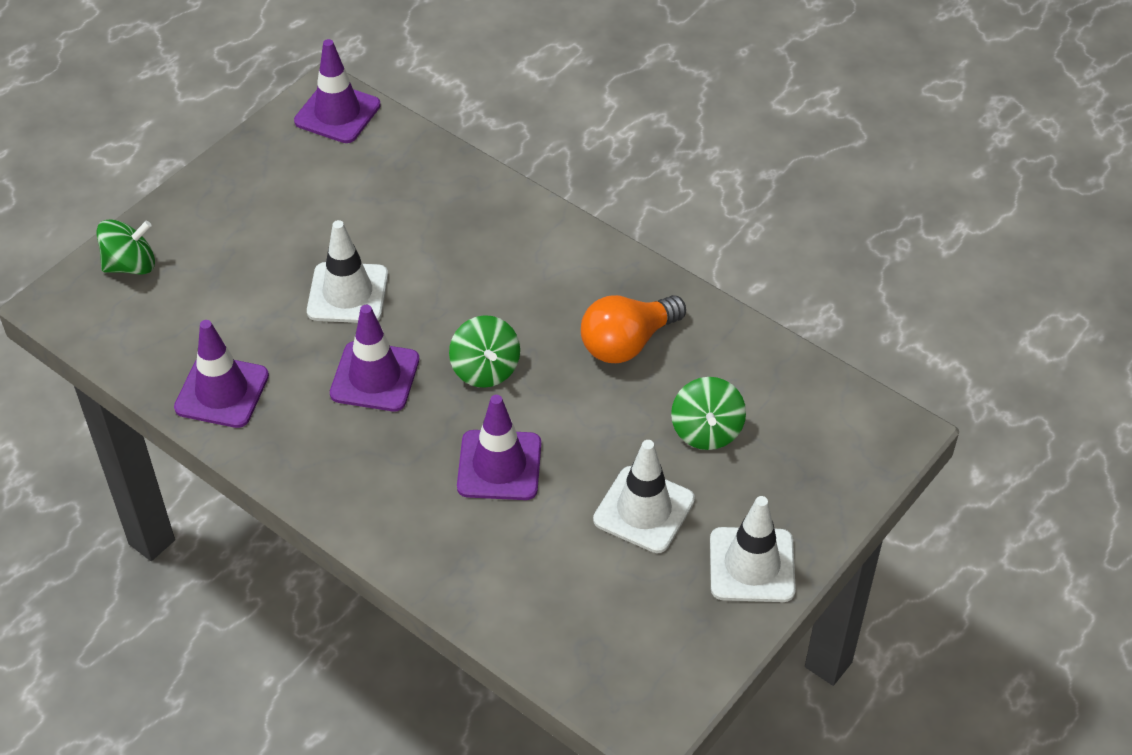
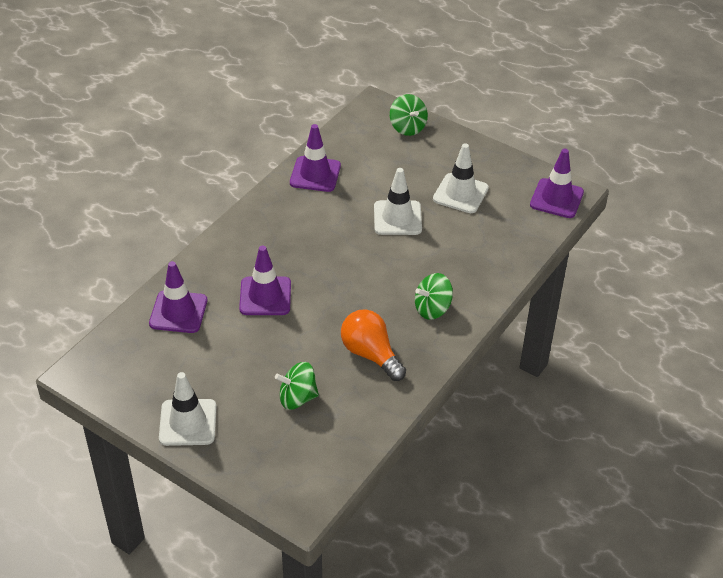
camera: 85 degrees right, 5 degrees down
purple traffic cone [330,305,419,411] -> purple traffic cone moved to [149,261,207,333]
green spinning top [449,315,520,388] -> green spinning top moved to [415,273,453,320]
white traffic cone [593,440,695,553] -> white traffic cone moved to [433,143,489,213]

